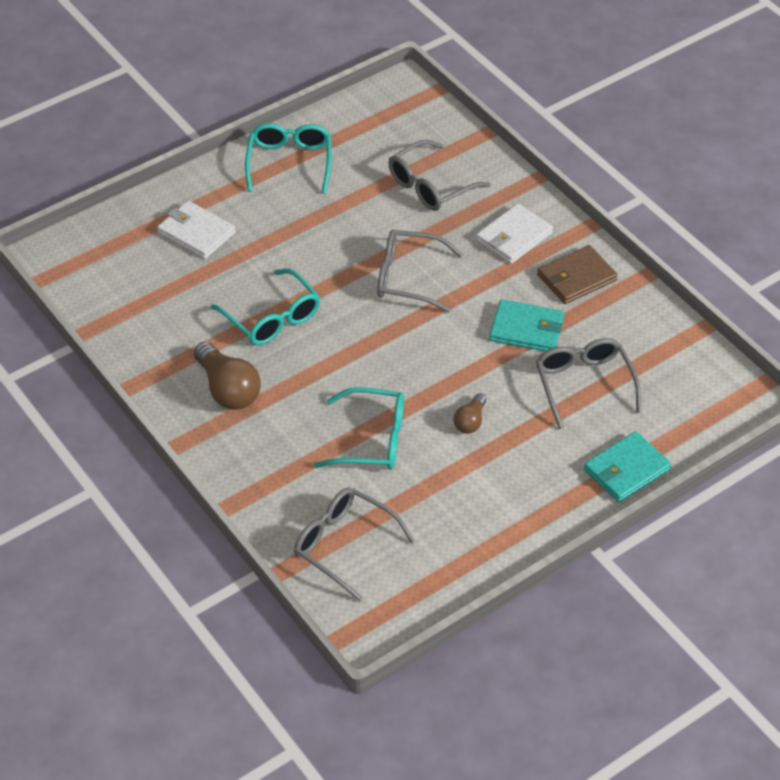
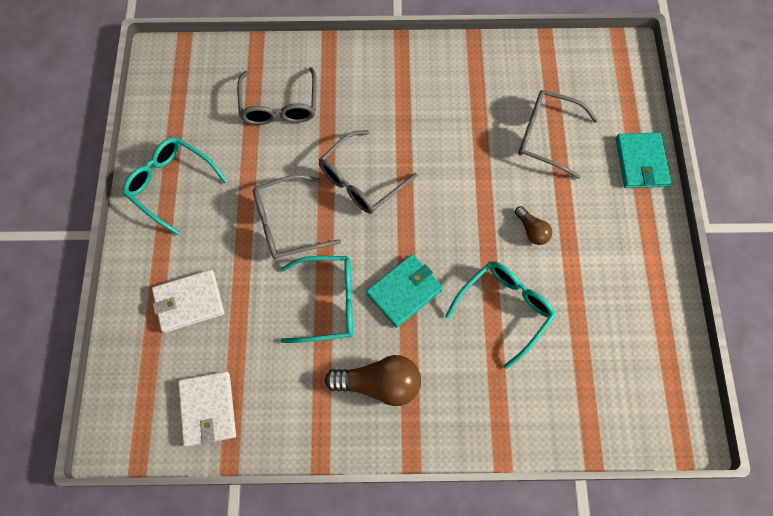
camera: 55 degrees left, 20 degrees up
grey glasses [294,487,415,602] -> grey glasses moved to [253,174,341,260]
white wallet [476,204,553,264] -> white wallet moved to [178,371,236,447]
turquoise wallet [489,299,564,352] -> turquoise wallet moved to [366,254,443,328]
brown wallet [537,245,618,304] -> none

